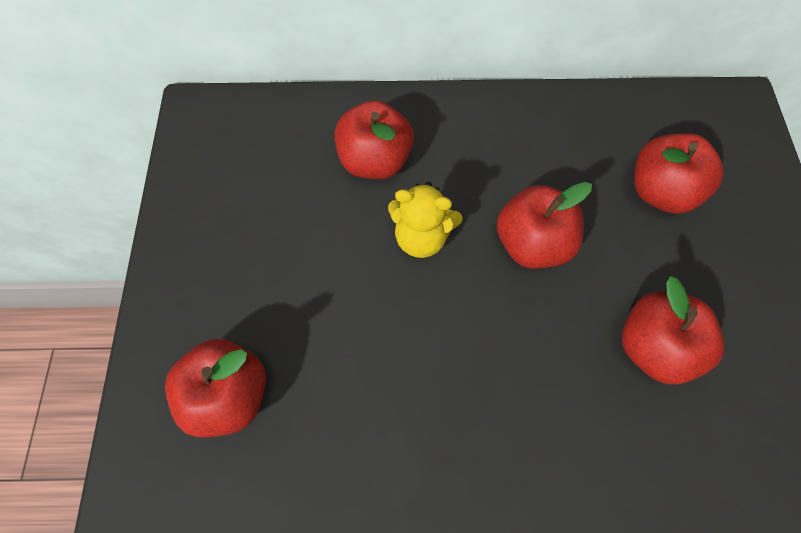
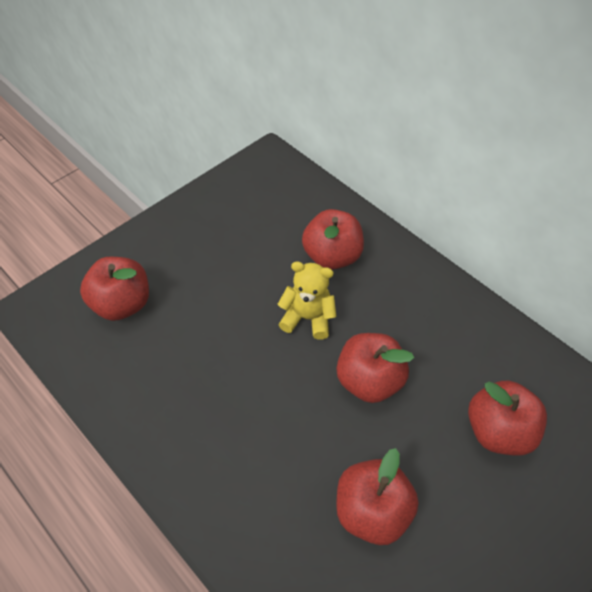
camera: 45 degrees right, 10 degrees down
yellow teddy bear [388,182,463,258] -> yellow teddy bear turned 135 degrees clockwise [277,261,336,340]

